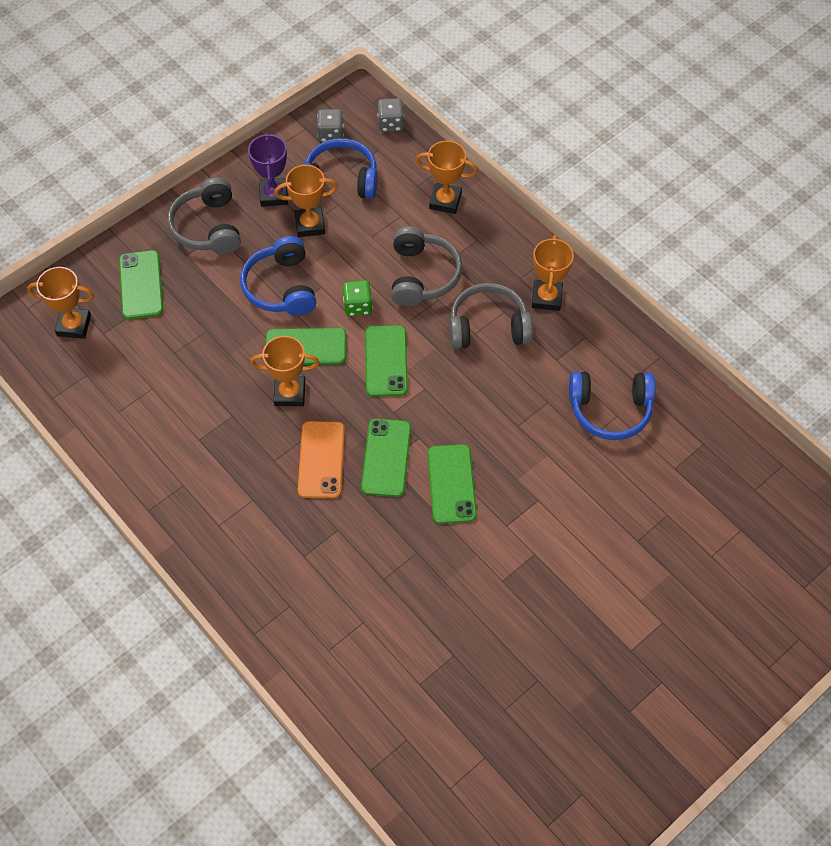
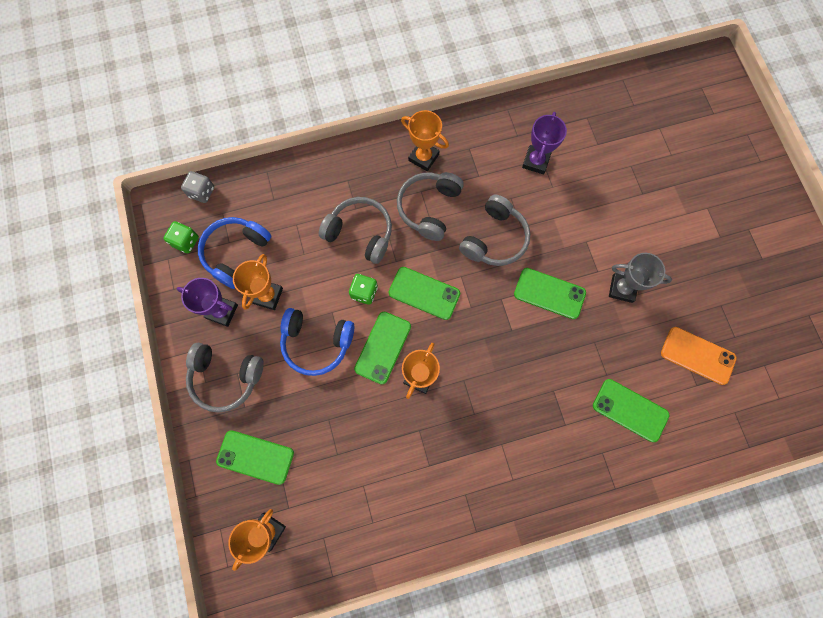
camera: 65 degrees left, 15 degrees up
orange phone [298,421,345,498] -> orange phone moved to [661,327,737,385]
grey dice [317,109,344,142] -> green dice [164,221,199,253]
green phone [361,418,411,497] -> green phone moved to [593,379,670,442]
orange trophy [416,141,478,214] -> none
blue headphones [569,371,655,440] -> purple trophy [522,112,567,174]
none -> grey headphones [459,194,531,266]
none -> grey trophy [609,253,672,303]

